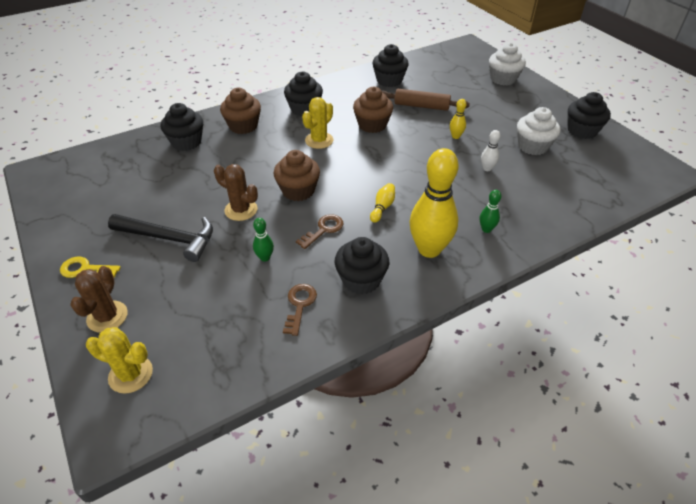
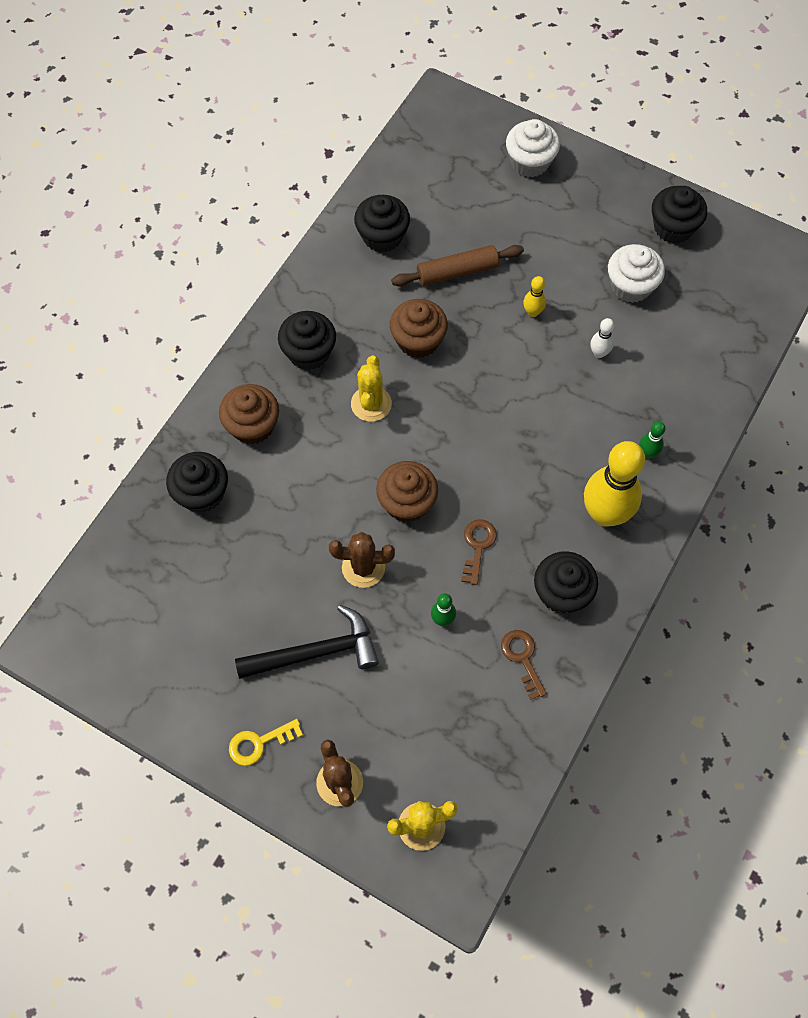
camera: 30 degrees left, 20 degrees up
yellow bowling pin [370,183,395,223] -> none

